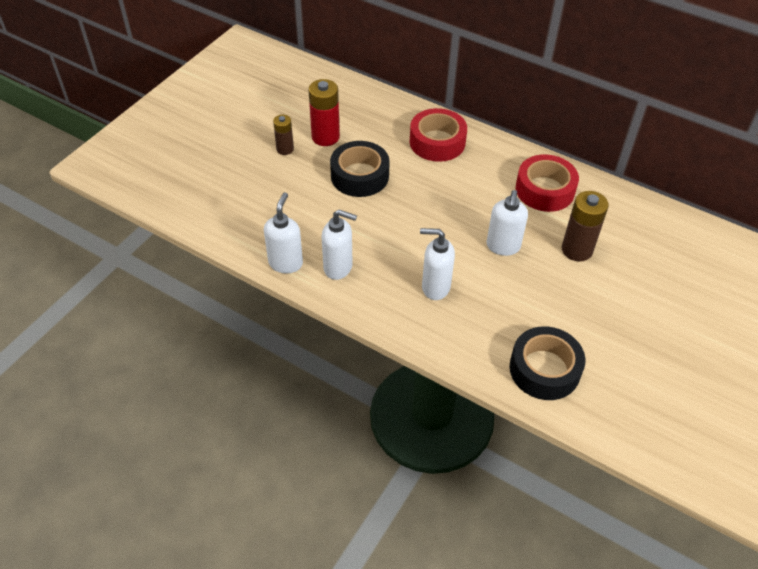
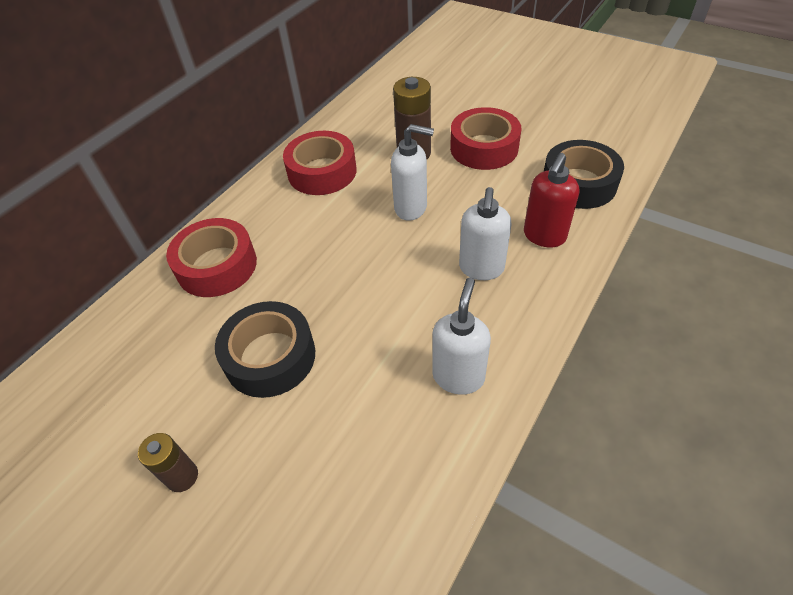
camera: 85 degrees left, 0 degrees up
white soap dispenser [264,193,303,273] -> none
red battery [308,79,340,146] -> none
none -> red tape [450,107,522,170]
none -> red soap dispenser [524,153,579,247]

